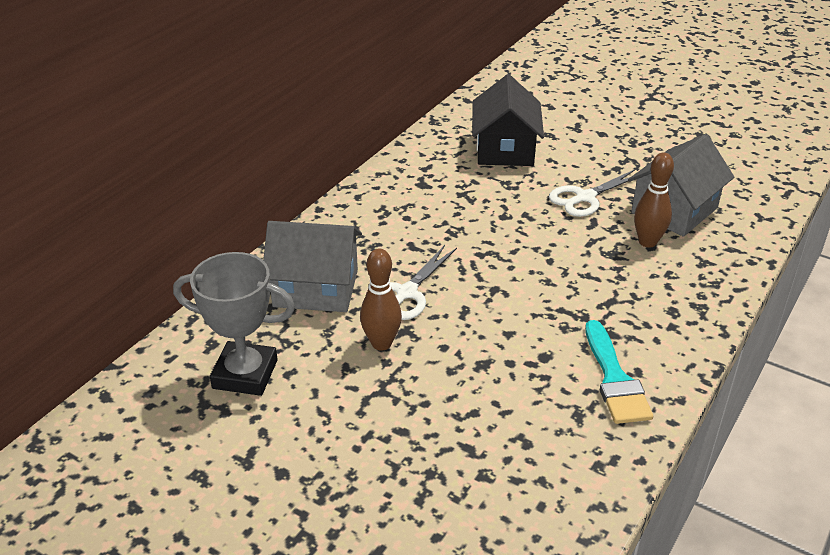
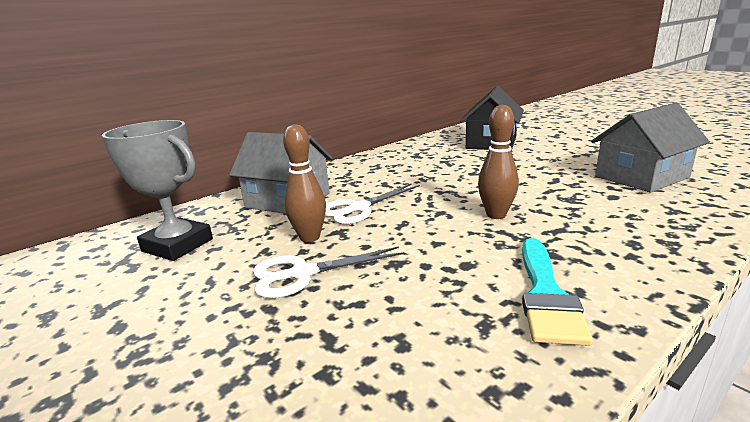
camera: 20 degrees right, 15 degrees down
white scissors [549,169,636,217] -> white scissors moved to [253,246,404,298]
brown bowling pin [634,152,674,248] -> brown bowling pin moved to [478,105,519,219]

